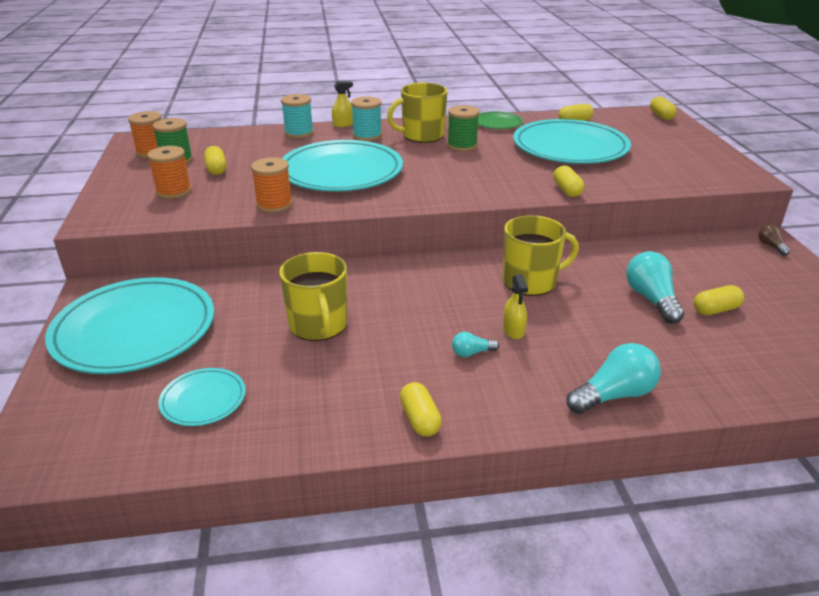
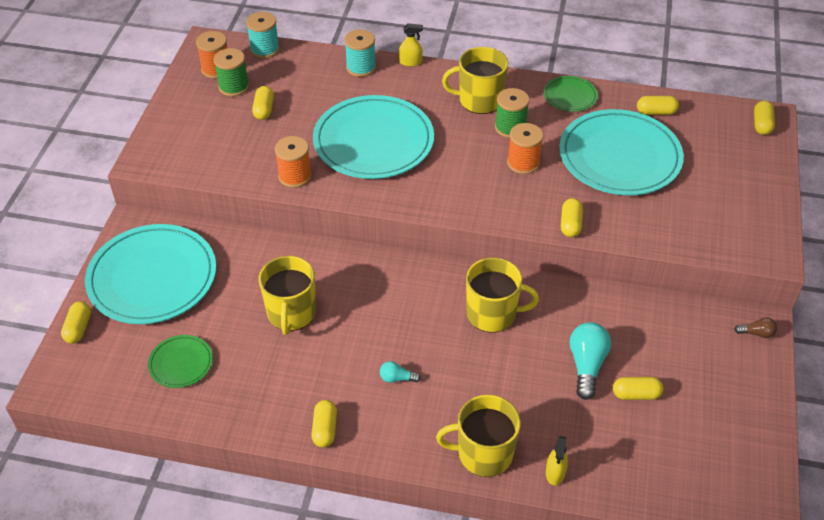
camera: 20 degrees right, 15 degrees up
orange spool [147,146,192,199] -> orange spool moved to [507,123,543,174]
turquoise plate [158,368,246,426] -> green plate [148,335,213,388]
turquoise spool [351,96,382,141] -> turquoise spool moved to [246,12,280,59]
yellow spray bottle [503,274,528,339] -> yellow spray bottle moved to [546,436,568,486]
turquoise light bulb [566,343,661,414] -> yellow mug [436,395,521,477]
brown light bulb [758,224,790,256] -> brown light bulb turned 90 degrees clockwise [734,318,777,338]
none -> yellow capsule [61,301,91,344]

